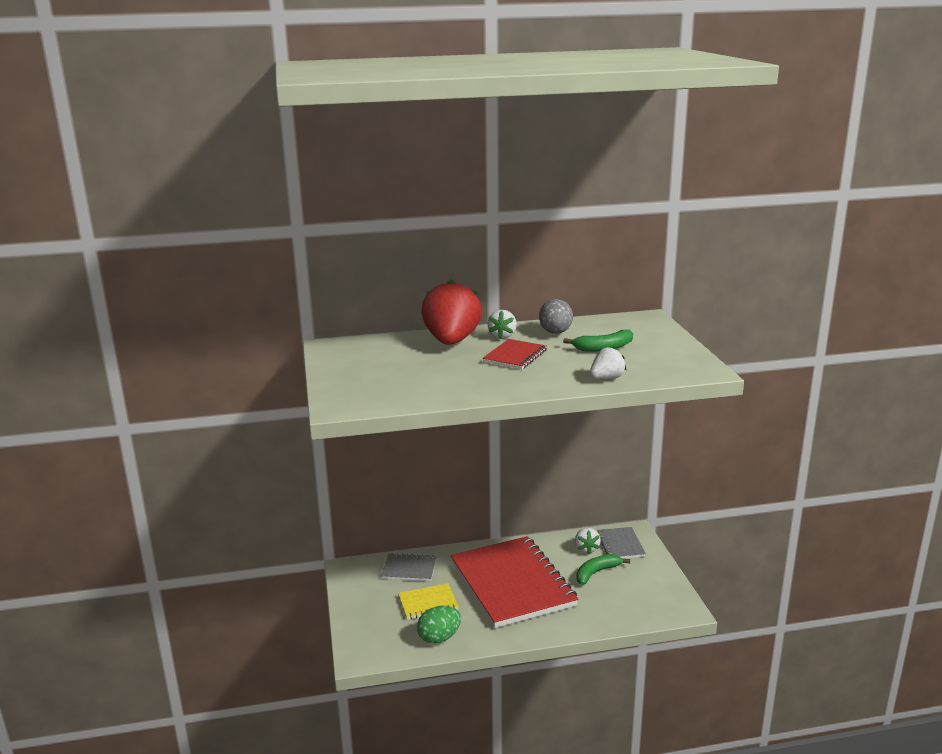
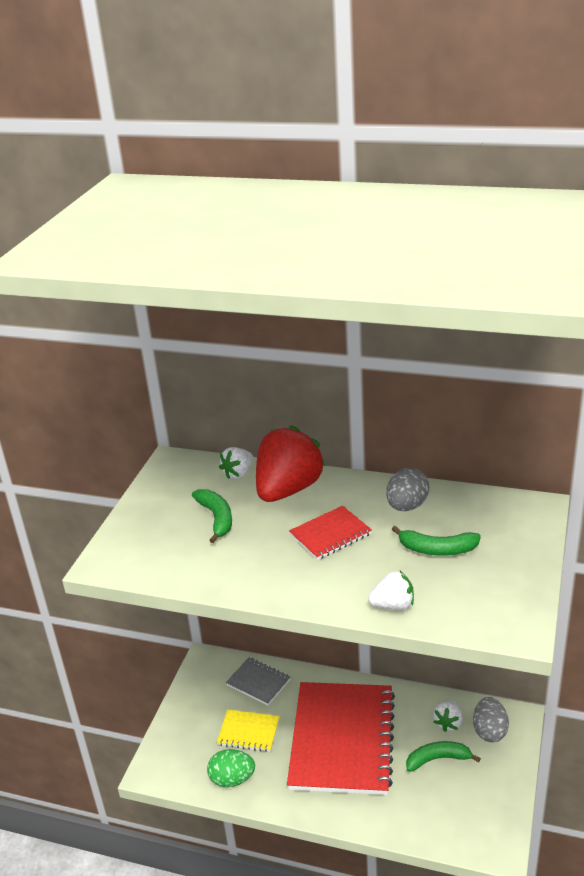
camera: 30 degrees right, 10 degrees up
white strawberry [487,310,517,339] -> white strawberry moved to [219,447,253,479]
grey notebook [597,527,646,559] -> grey egg [473,697,509,742]
none -> green banana [192,489,232,543]

